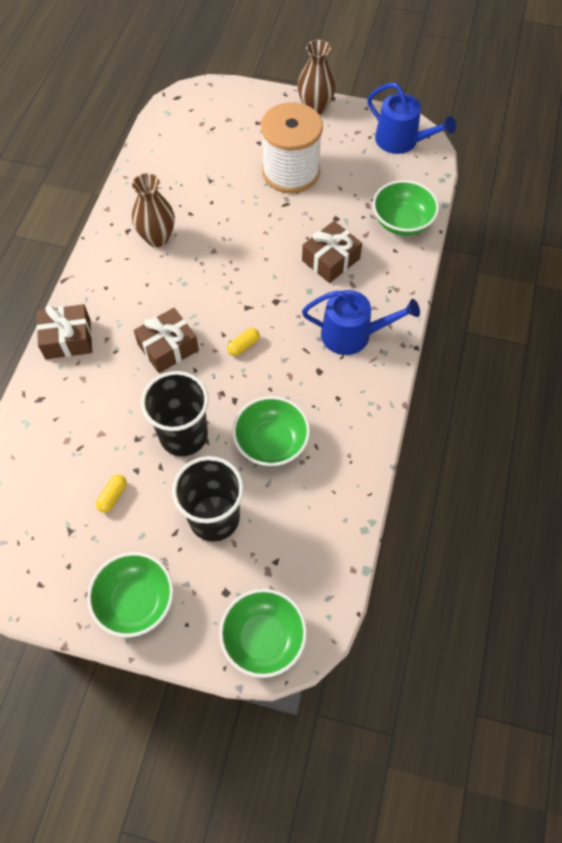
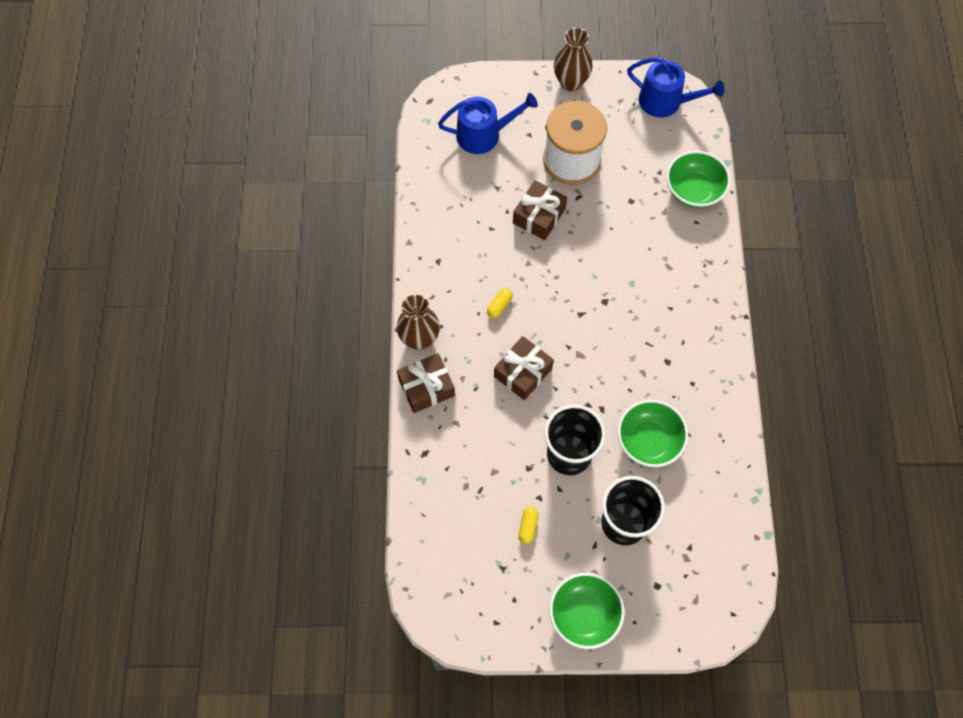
camera: 15 degrees left, 5 degrees up
brown vase [132,173,175,247] -> brown vase moved to [397,295,440,350]
green bowl [219,589,307,678] -> none
yellow capsule [227,328,260,356] -> yellow capsule moved to [487,288,513,319]
brown gift [302,221,362,283] -> brown gift moved to [513,180,567,240]
blue watering can [302,290,420,355] -> blue watering can moved to [438,93,538,154]

